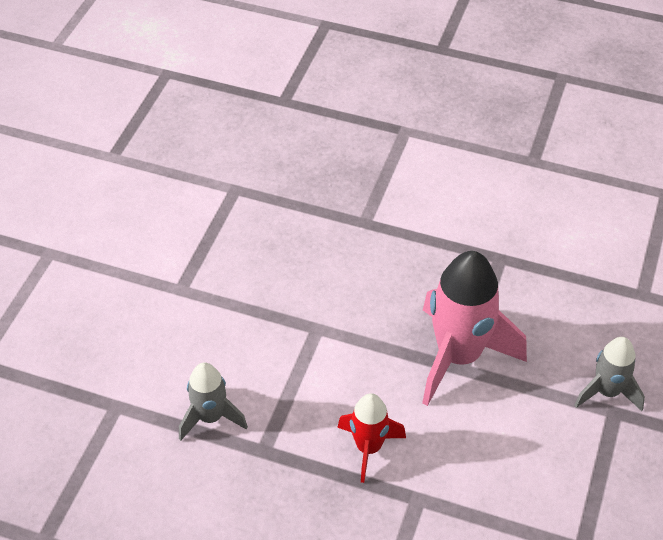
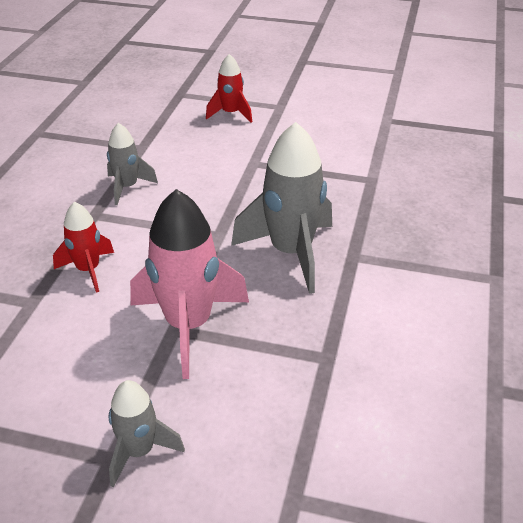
camera: 85 degrees right, 10 degrees down
none -> red rocket [206,54,252,122]
none -> grey rocket [231,122,332,294]

